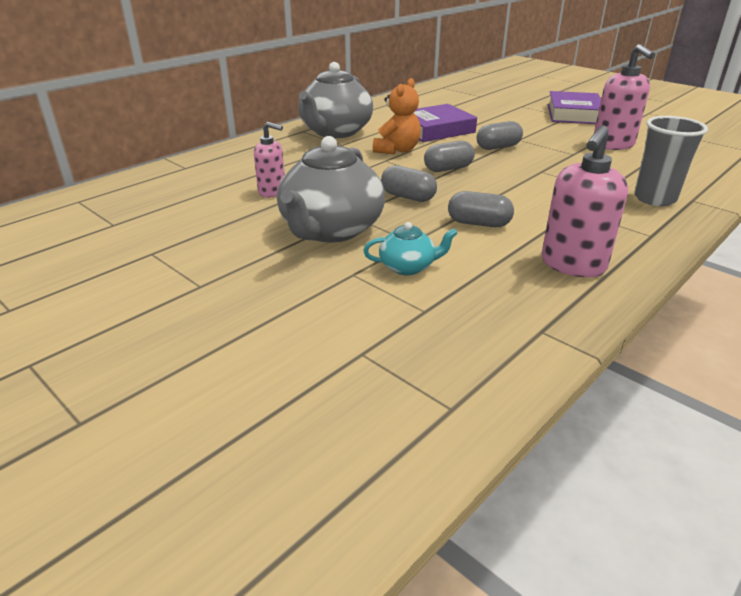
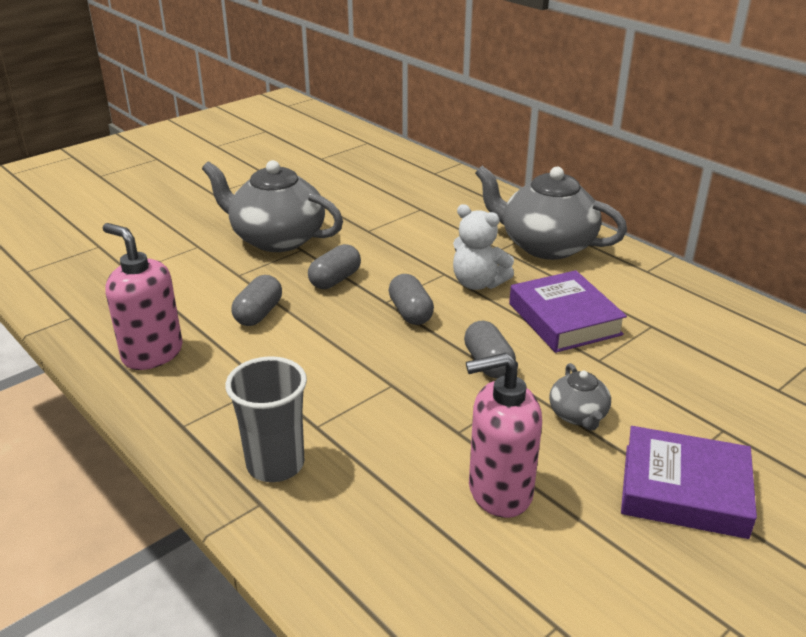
camera: 95 degrees right, 0 degrees up
pink soap dispenser [254,122,285,197] -> none
turquoise teapot [363,222,458,275] -> none
orange teddy bear [373,78,421,154] -> white teddy bear [453,204,514,290]
none -> grey teapot [549,363,611,431]

